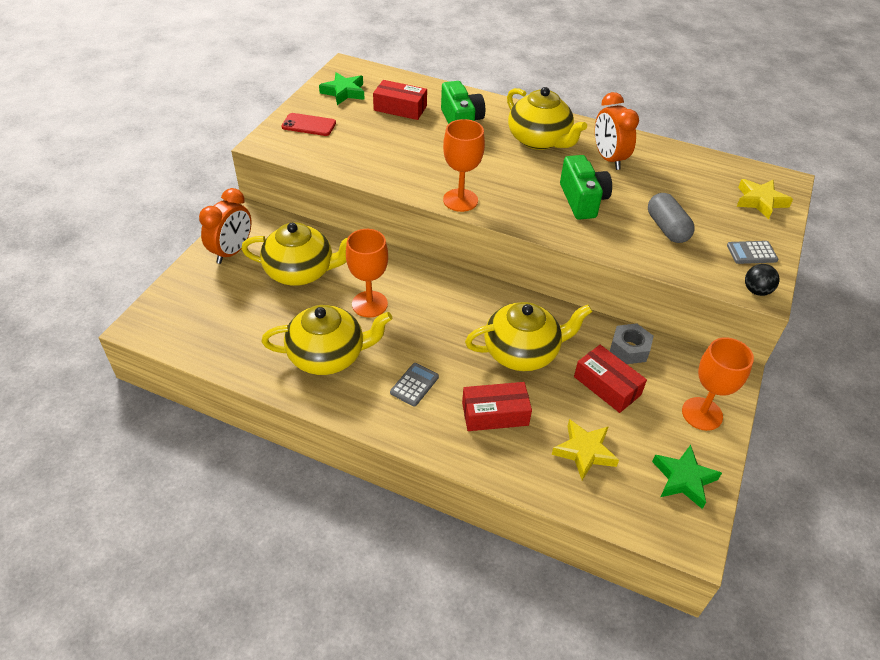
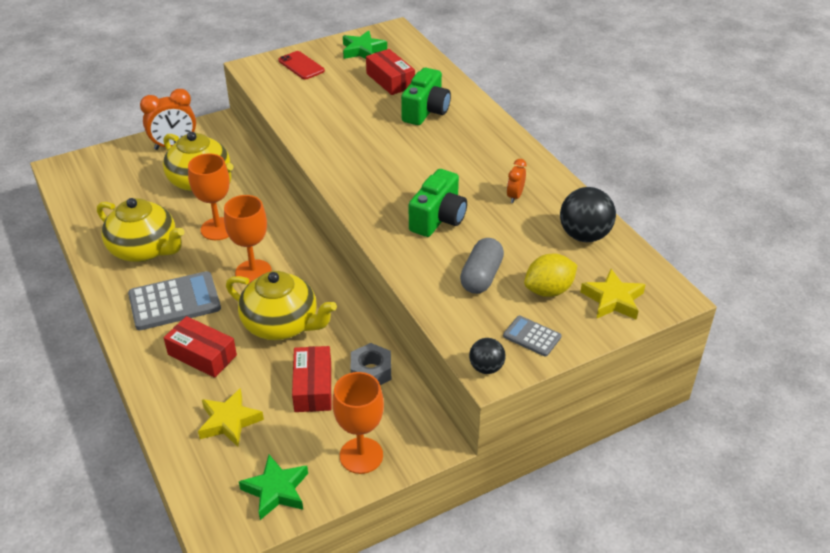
camera: 40 degrees right, 5 degrees down
grey calculator [390,363,439,407] -> grey calculator [128,271,221,330], size x1.92
orange goblet [443,119,485,212] -> orange goblet moved to [224,195,272,285]
yellow teapot [507,87,587,150] -> none
orange clock [595,92,639,170] -> orange clock [507,159,527,203], size x0.54
none -> yellow lemon [524,254,577,297]
none -> black ball [560,187,616,242]

